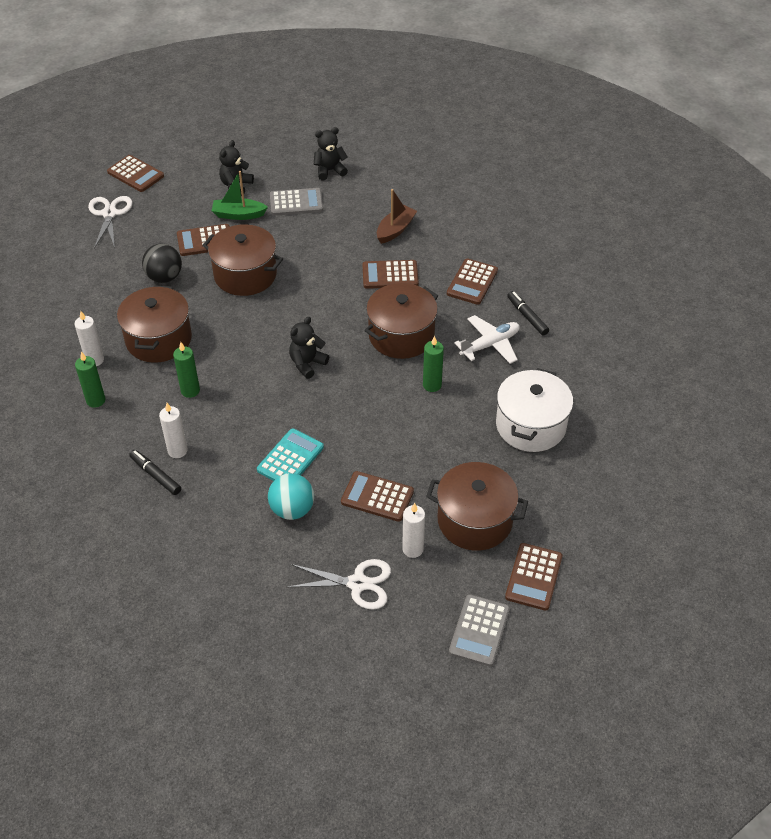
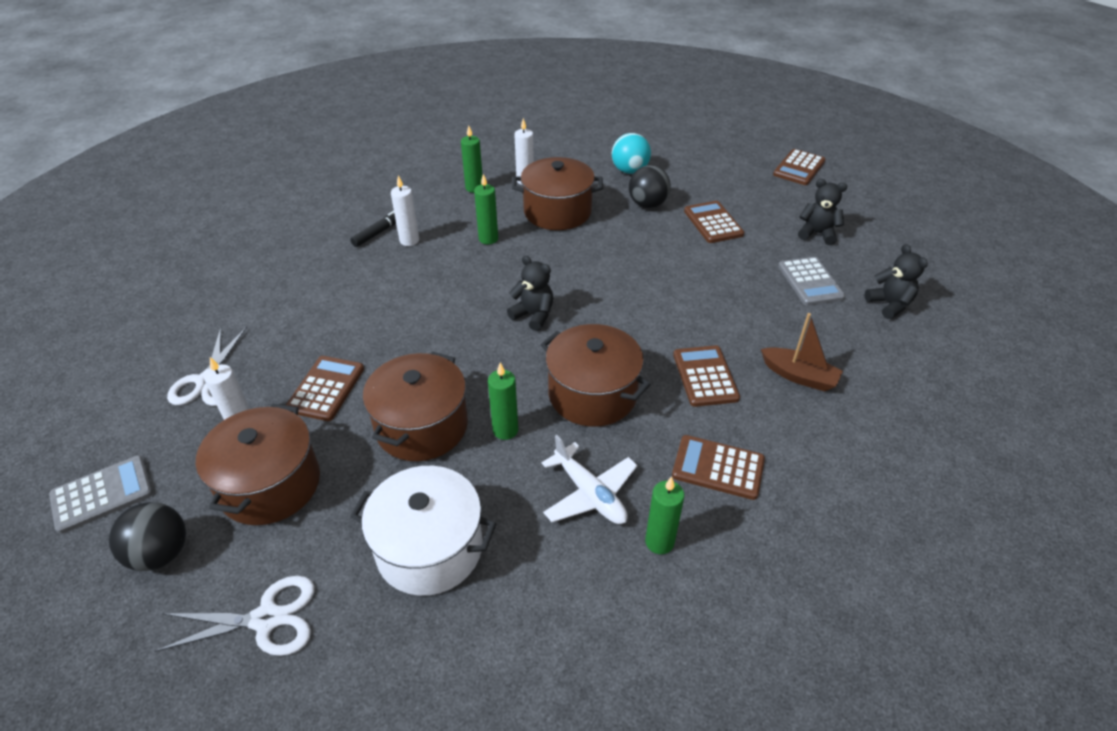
camera: 85 degrees right, 5 degrees down
white scissors [88,196,133,249] -> white scissors moved to [155,576,314,656]
brown pot [202,224,283,296] -> brown pot moved to [363,352,468,461]
green boat [212,171,268,220] -> none
turquoise calculator [257,428,324,481] -> none
turquoise ball [268,473,314,520] -> turquoise ball moved to [612,133,651,174]
grey calculator [449,594,510,667] -> grey calculator turned 135 degrees clockwise [49,455,153,534]
brown calculator [505,543,562,611] -> black ball [109,502,186,571]
black marker [507,291,549,336] -> green candle [645,477,684,554]

